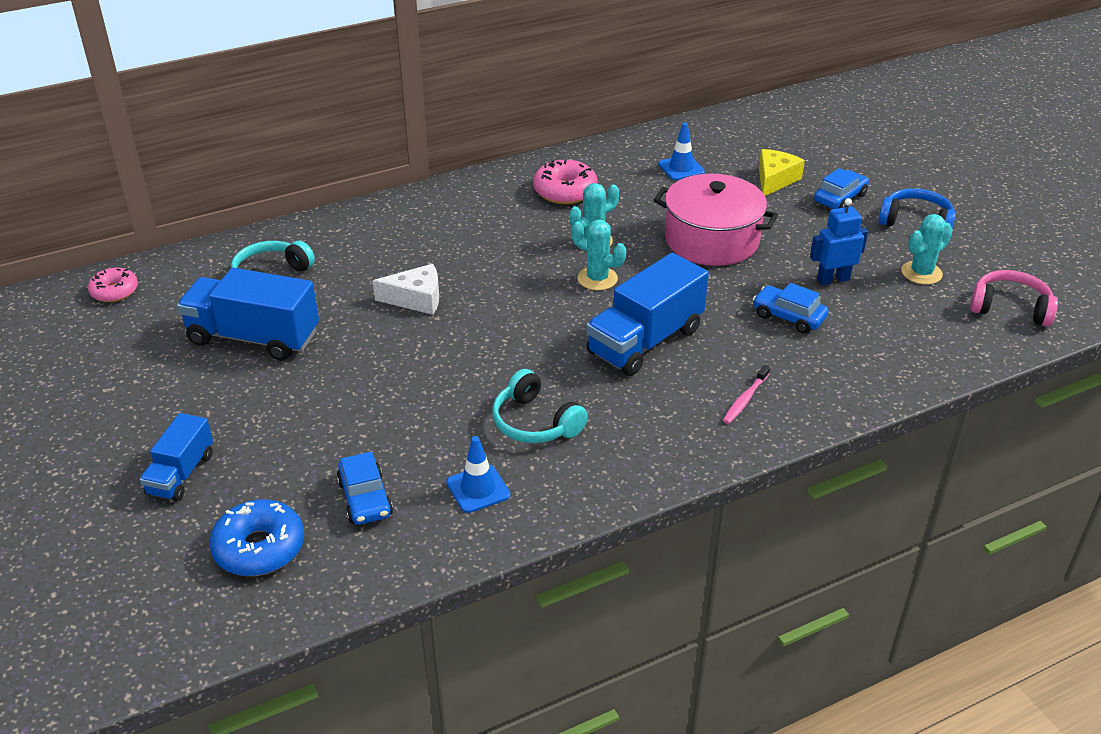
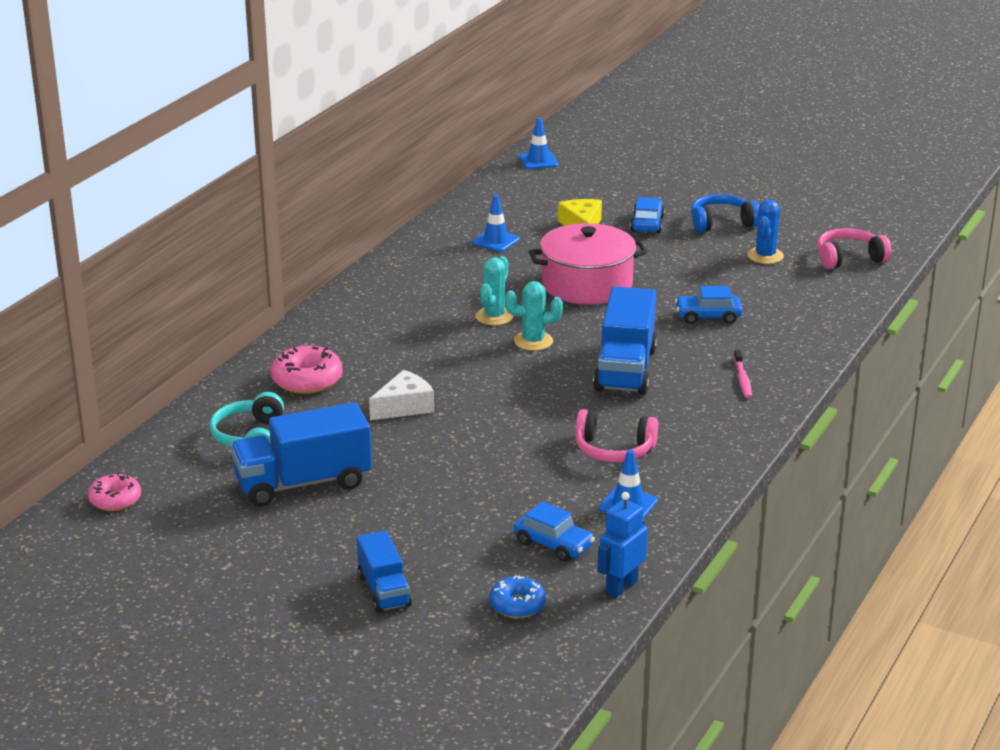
camera: 35 degrees left, 10 degrees down
blue donut [209,499,304,576] -> blue donut [489,576,546,618], size x0.66
turquoise headphones [492,369,588,443] -> pink headphones [575,409,658,462]
pink donut [533,160,598,204] -> pink donut moved to [271,346,342,394]
blue robot [810,198,868,286] -> blue robot moved to [598,492,648,598]
turquoise cactus [901,214,953,285] -> blue cactus [747,200,784,264]
none -> blue traffic cone [519,118,558,169]

